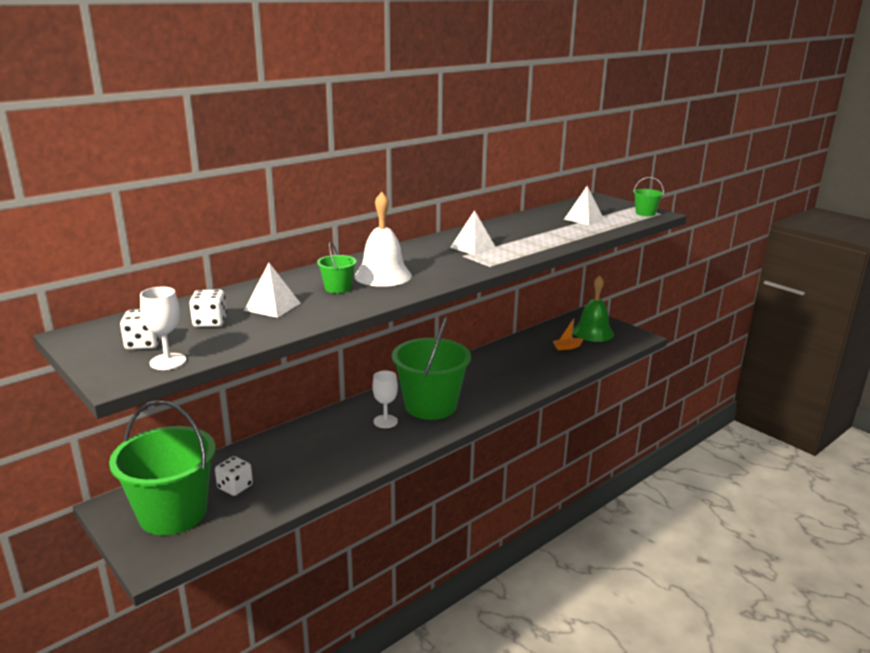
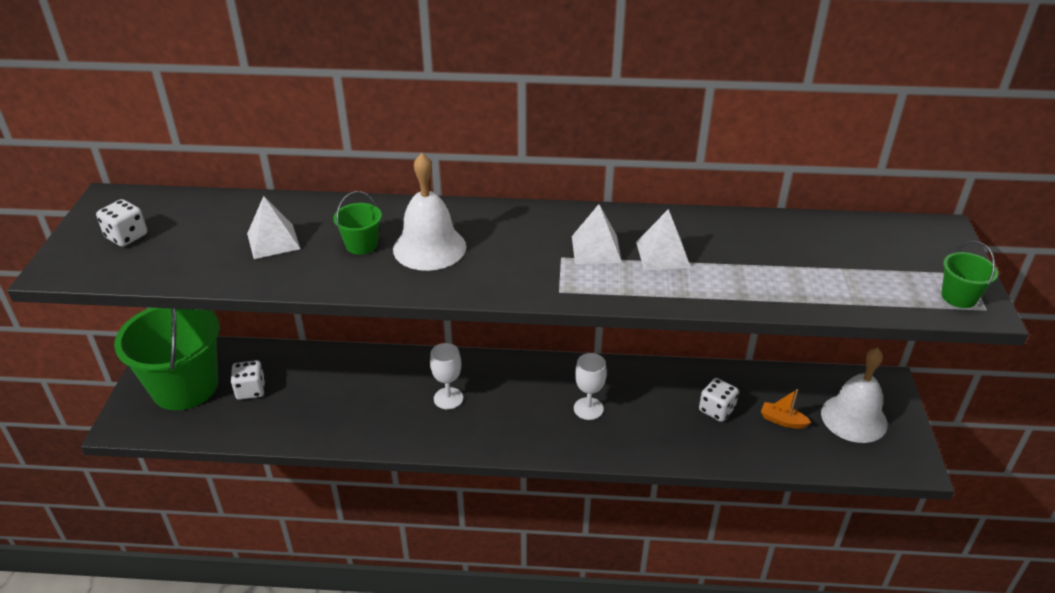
camera: 45 degrees right, 15 degrees up
white goblet [140,287,186,370] -> white goblet moved to [574,353,607,420]
white dice [189,289,227,327] -> white dice moved to [699,378,739,422]
green bucket [392,316,471,420] -> none
white pyramid [564,186,604,225] -> white pyramid moved to [636,209,691,270]
green bell [573,275,614,342] -> white bell [821,348,888,443]

